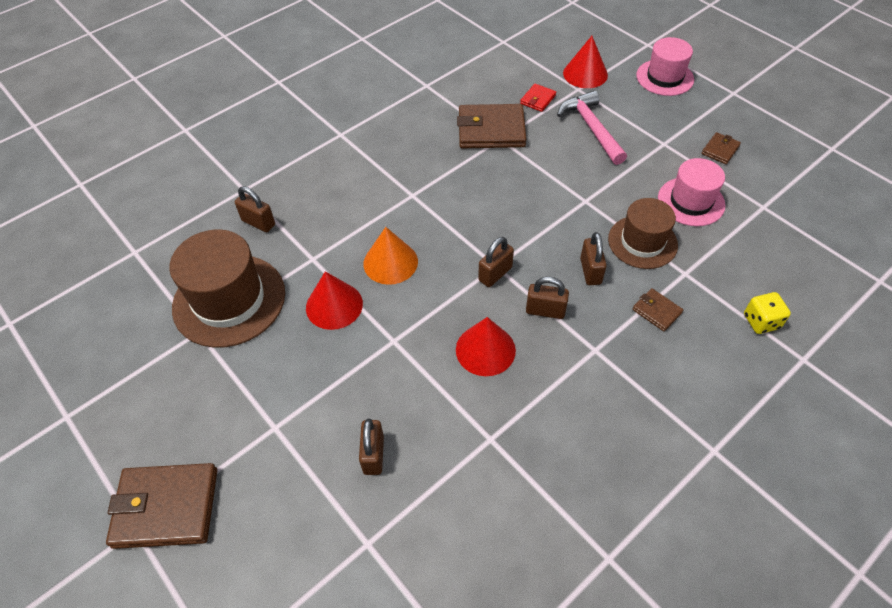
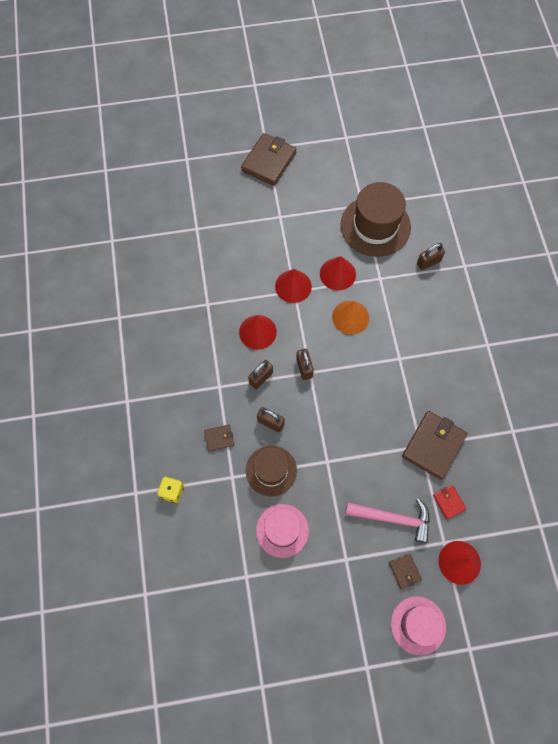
camera: 120 degrees right, 15 degrees up
brown padlock [359,419,384,475] -> none
brown wallet [702,132,741,164] -> brown wallet moved to [389,553,422,589]
none -> red cone [275,269,312,303]

